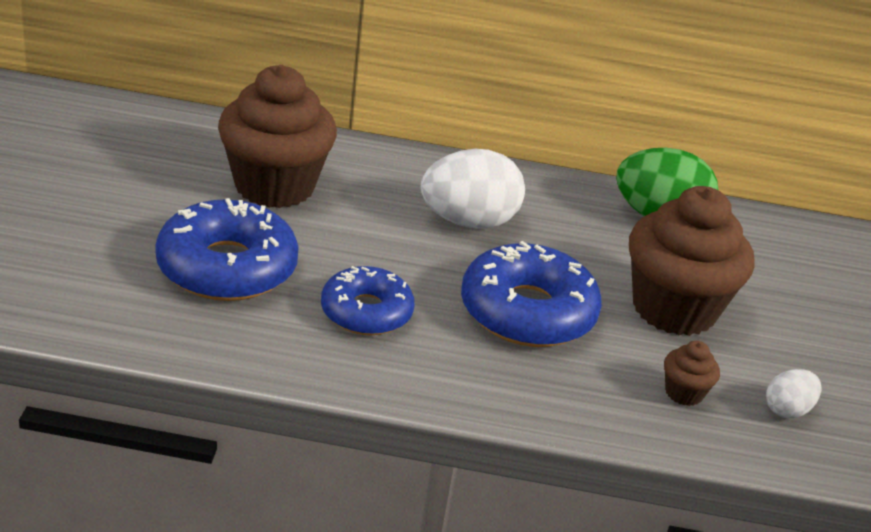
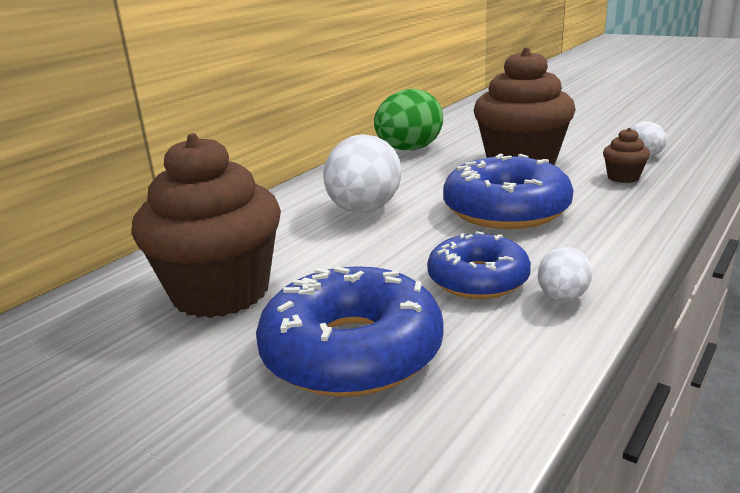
camera: 55 degrees left, 10 degrees down
none -> white egg [538,247,593,302]

